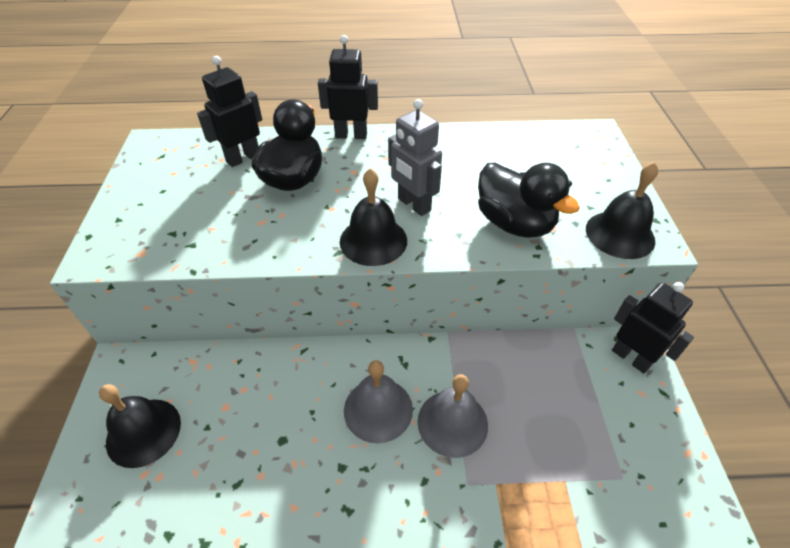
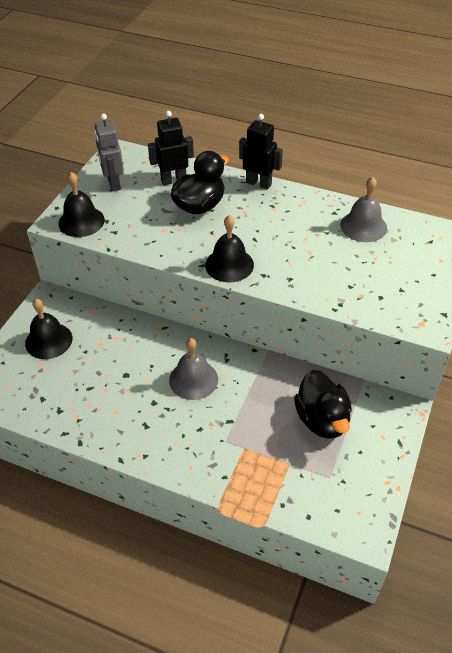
camera: 25 degrees right, 0 degrees up
grey robot [388,99,442,216] -> grey robot moved to [94,114,124,191]
grey bell [417,374,488,458] -> grey bell moved to [340,177,387,242]
black duck [478,162,580,238] -> black duck moved to [294,370,352,439]
black bell [586,162,658,259] -> black bell moved to [58,172,105,237]
black robot [612,282,694,373] -> none

